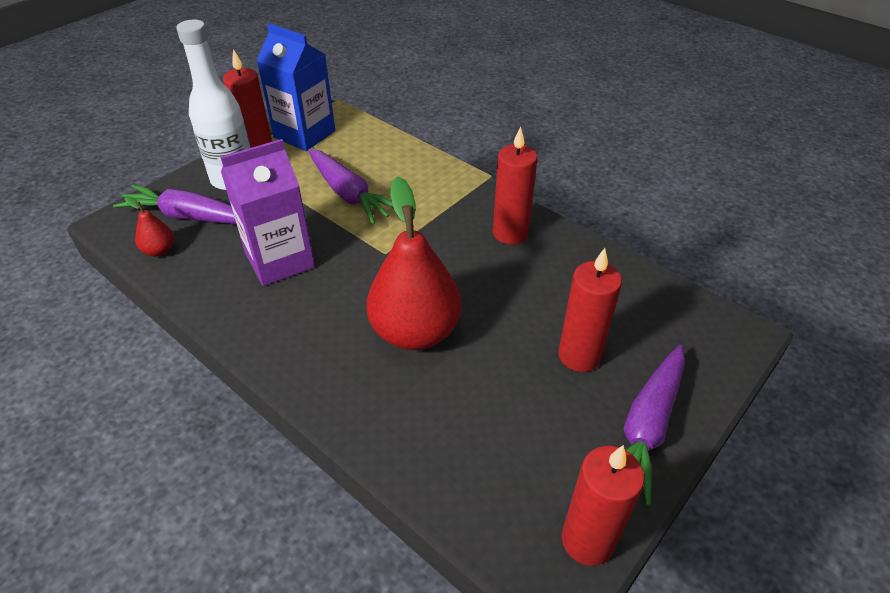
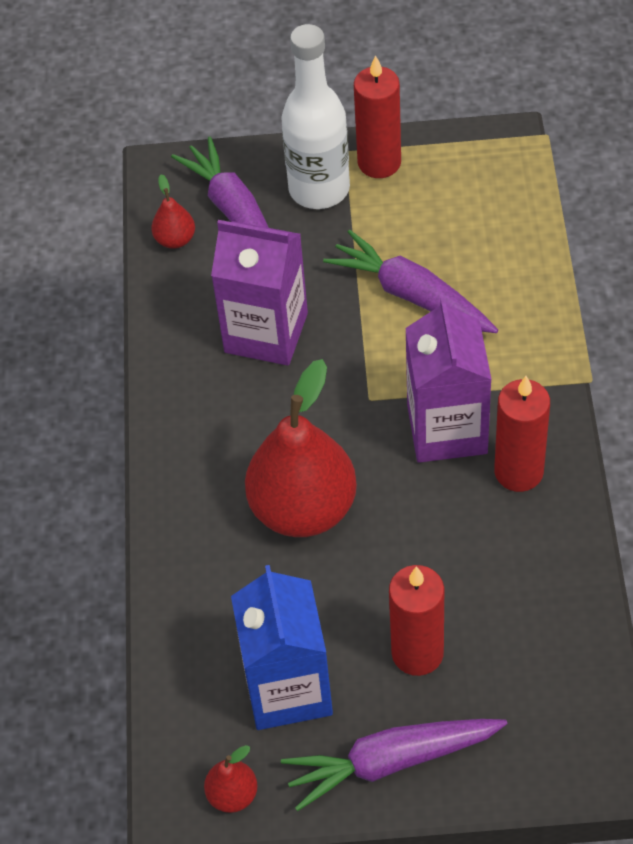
camera: 50 degrees right, 10 degrees up
blue carton [256,23,335,151] -> blue carton moved to [231,565,333,730]
purple carrot [308,149,393,225] -> purple carrot turned 120 degrees clockwise [323,230,498,333]
red candle [562,445,644,566] -> red pear [204,745,258,813]
none -> purple carton [405,297,492,463]

